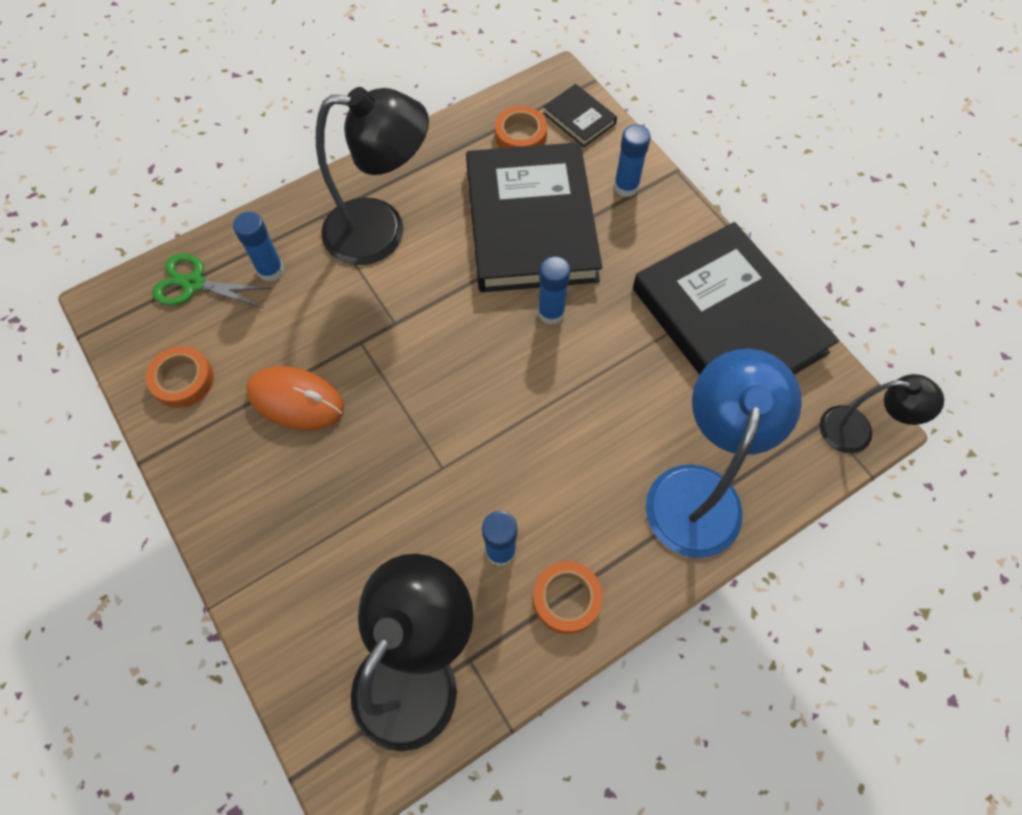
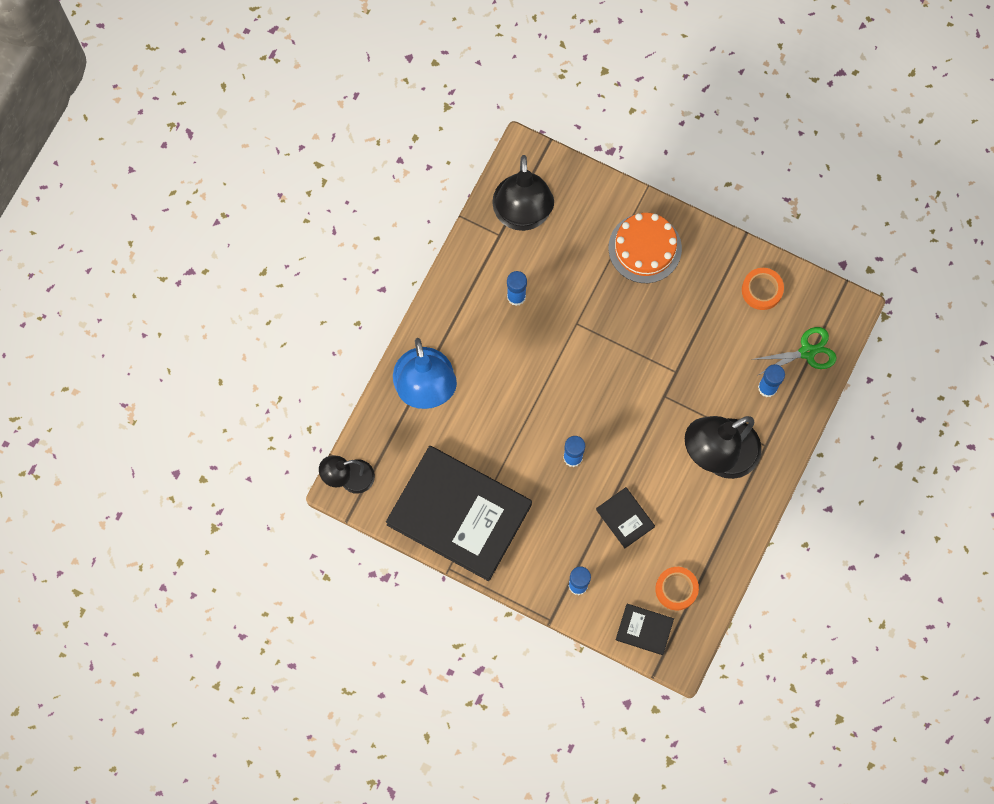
camera: 150 degrees right, 10 degrees up
orange mouse [246,366,344,430] -> none
black book [466,142,602,292] -> black book [596,487,655,548], size x0.42
orange tape [533,561,603,634] -> none
none -> orange cake [608,213,682,283]

